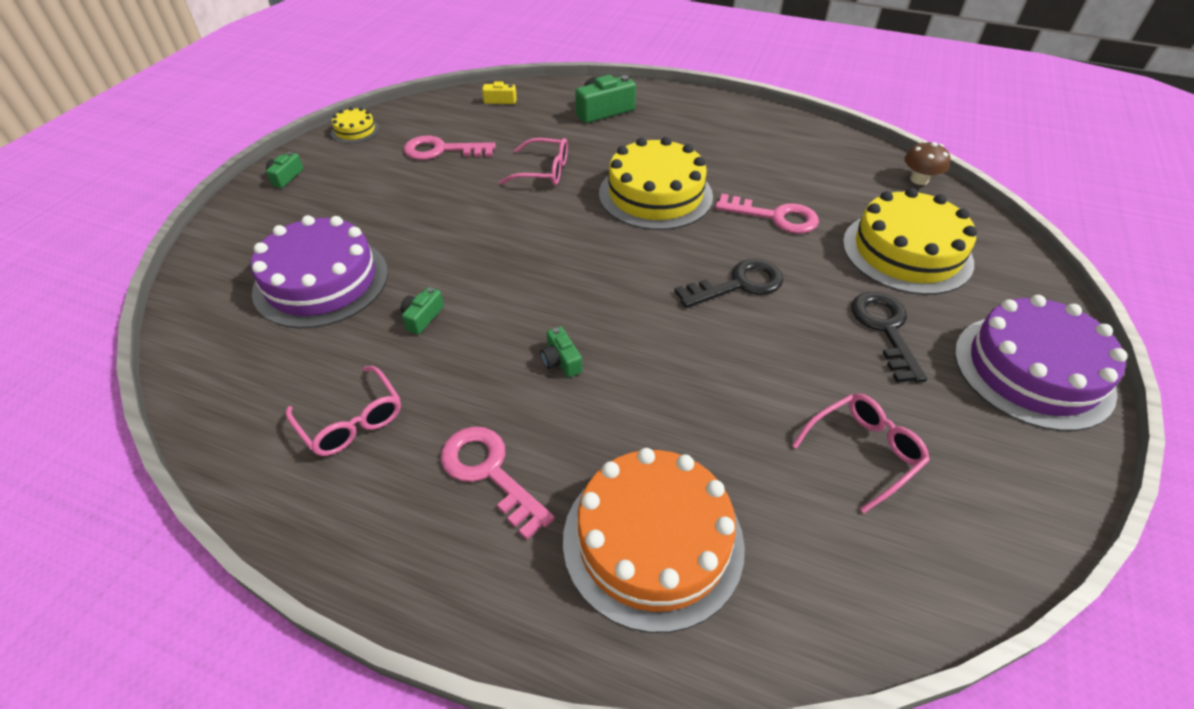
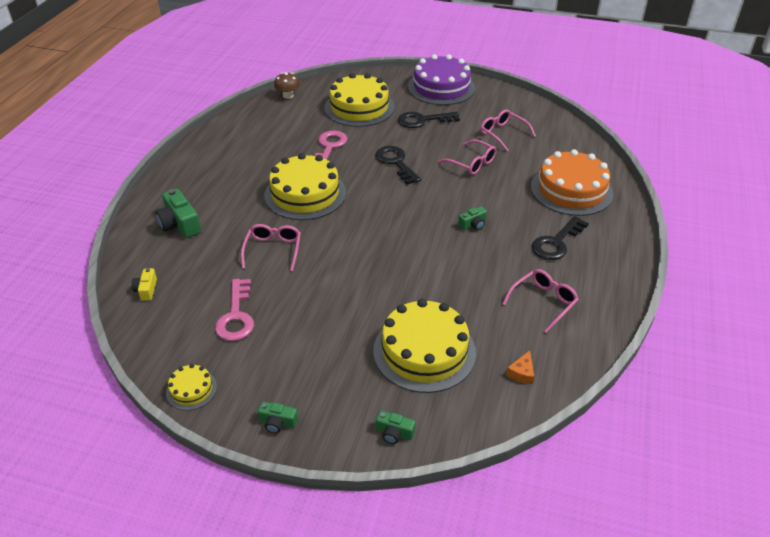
camera: 95 degrees left, 5 degrees down
purple cake [251,215,388,329] -> yellow cake [373,299,476,393]
green camera [401,287,444,334] -> green camera moved to [376,411,415,444]
pink key [441,427,555,540] -> black key [532,216,589,260]
none -> pink glasses [438,140,497,175]
none -> orange cheese [506,350,534,384]

